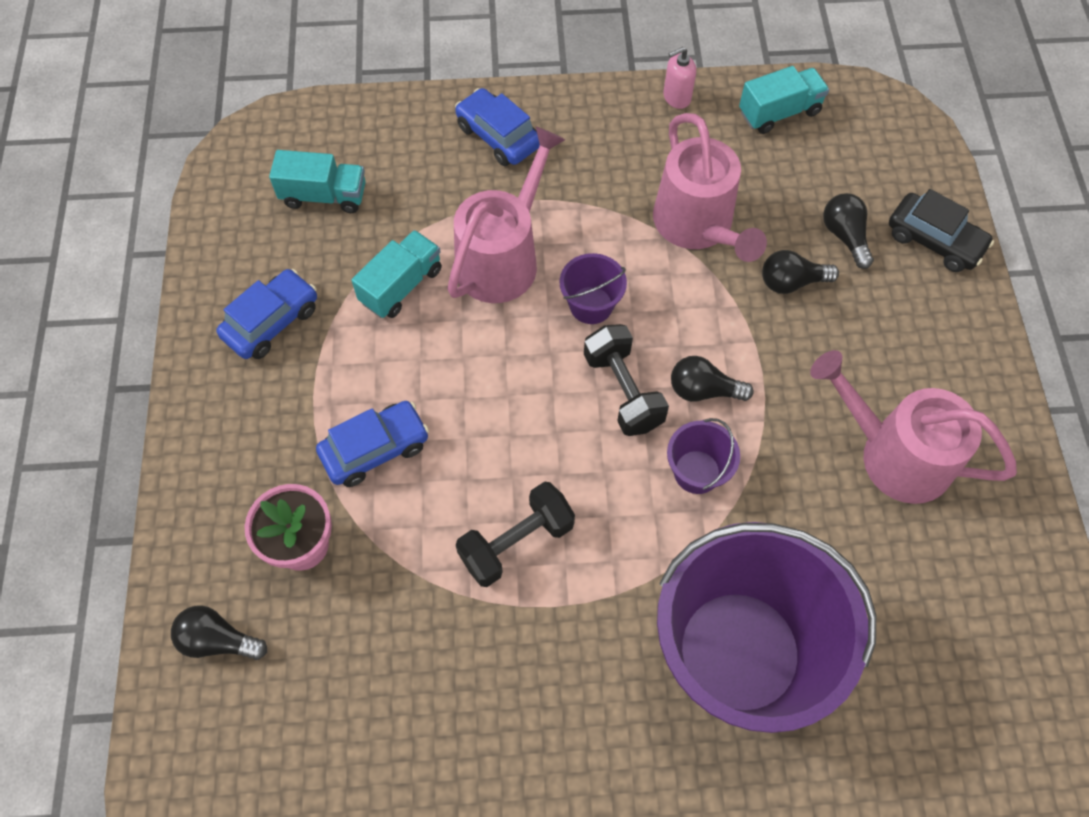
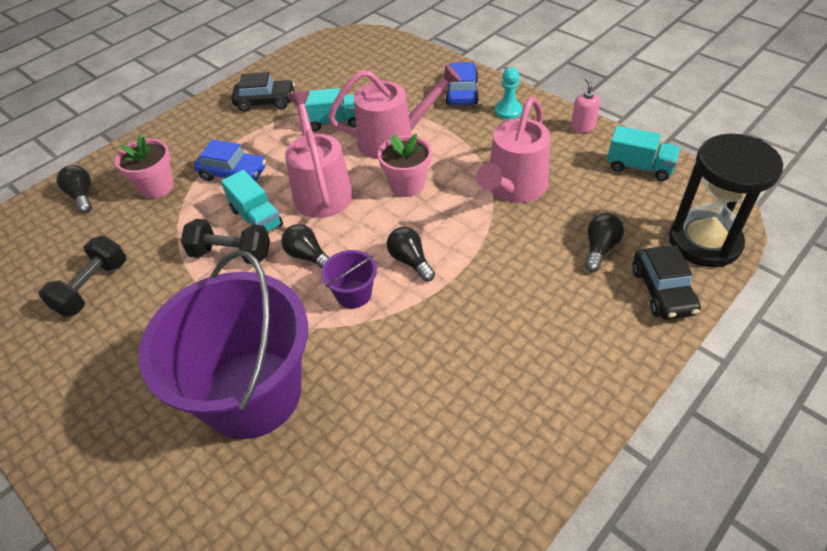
camera: 50 degrees right, 15 degrees down
blue car [216,269,317,359] -> black car [231,72,295,112]
turquoise truck [269,150,366,213] -> turquoise truck moved to [221,170,283,232]
purple bucket [560,253,627,324] -> pink flower pot [378,134,432,197]
black dumbbell [584,324,669,436] -> black dumbbell moved to [39,236,127,316]
pink soap dispenser [664,47,696,109] -> pink soap dispenser turned 60 degrees clockwise [571,77,600,133]
black light bulb [762,250,839,294] -> black light bulb moved to [281,224,329,268]
pink watering can [810,350,1017,504] -> pink watering can moved to [285,91,353,218]
none -> turquoise pawn [495,67,522,119]
none -> black hourglass [669,134,783,267]

